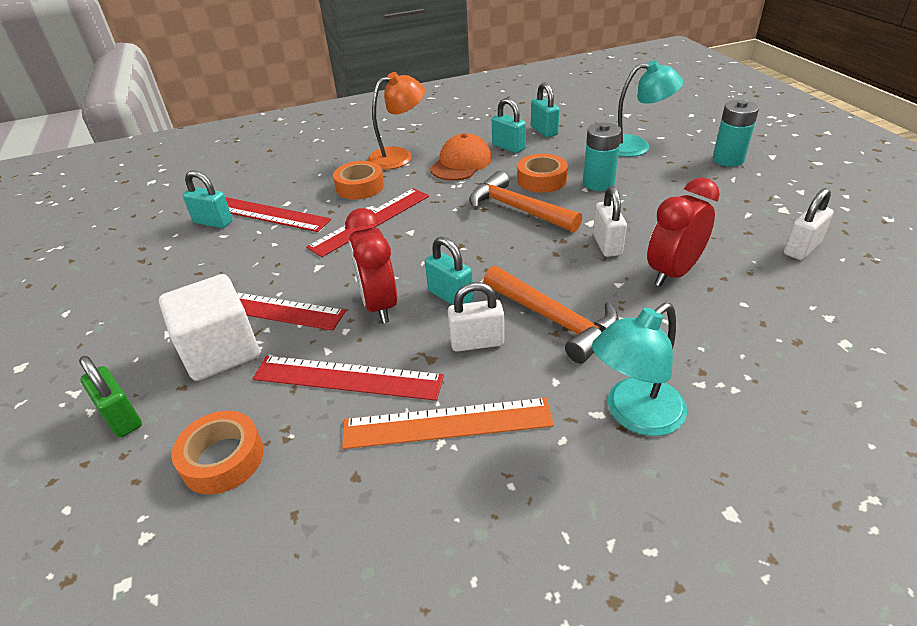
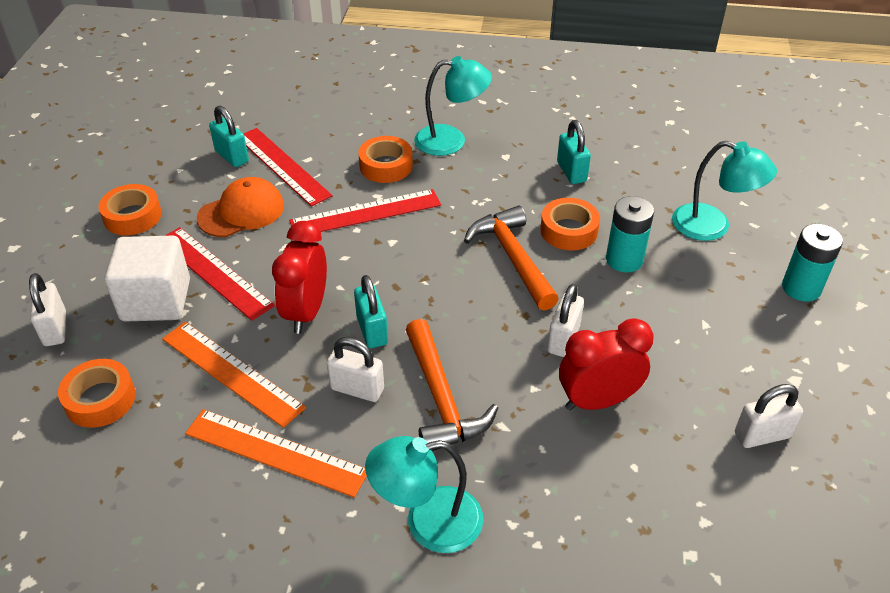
camera: 25 degrees right, 5 degrees up
green padlock [79,356,142,438] -> white padlock [29,273,66,346]
red ruler [253,356,444,401] -> orange ruler [162,322,306,428]
orange lamp [367,72,425,169] -> turquoise lamp [414,56,492,156]
orange cap [430,133,492,181] -> orange cap moved to [197,177,284,237]
turquoise padlock [531,82,560,137] -> none
none -> orange tape [99,184,162,236]

